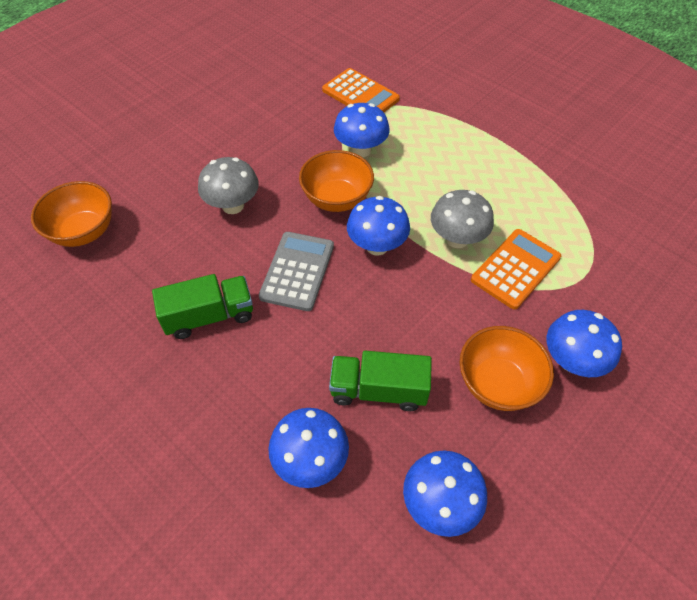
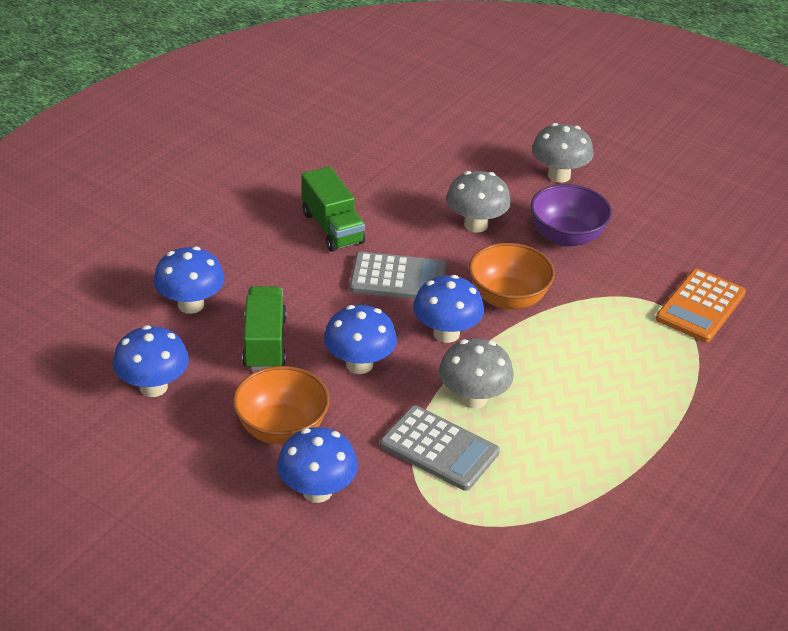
camera: 80 degrees right, 15 degrees down
orange bowl [31,181,112,247] -> none
blue mushroom [334,103,390,157] -> blue mushroom moved to [324,305,397,374]
orange calculator [471,229,561,310] -> grey calculator [380,405,500,491]
none -> purple bowl [530,184,612,247]
none -> grey mushroom [532,123,594,183]

